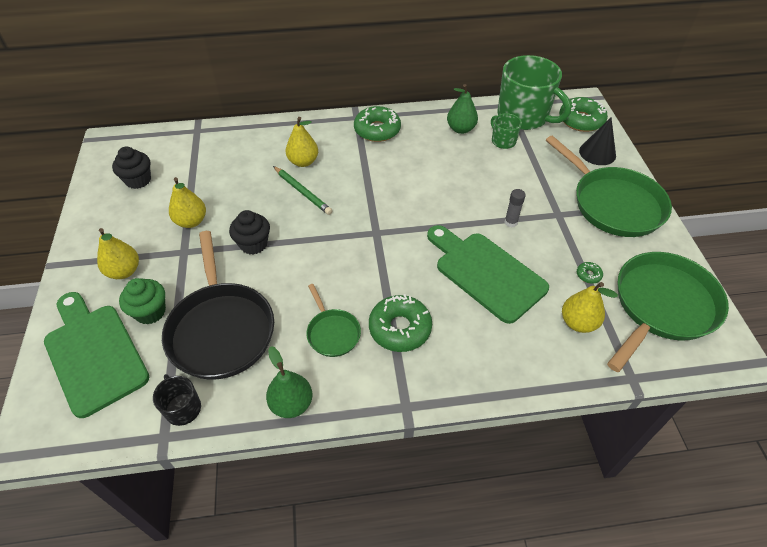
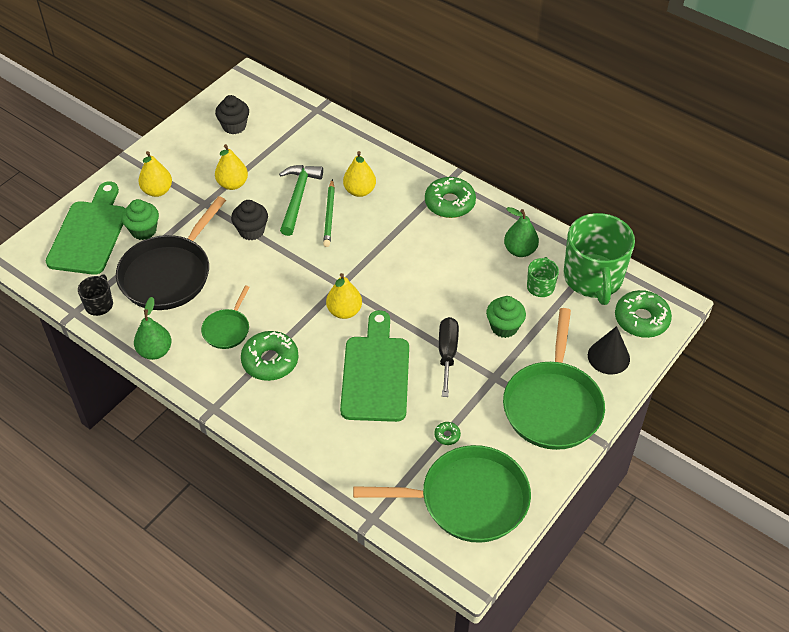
camera: 45 degrees right, 0 degrees up
grey glue stick [504,189,526,227] -> black screwdriver [439,317,459,397]
yellow pear [562,282,618,333] -> yellow pear moved to [326,273,362,319]
none -> green hammer [279,165,323,236]
none -> green cupcake [486,296,526,338]

